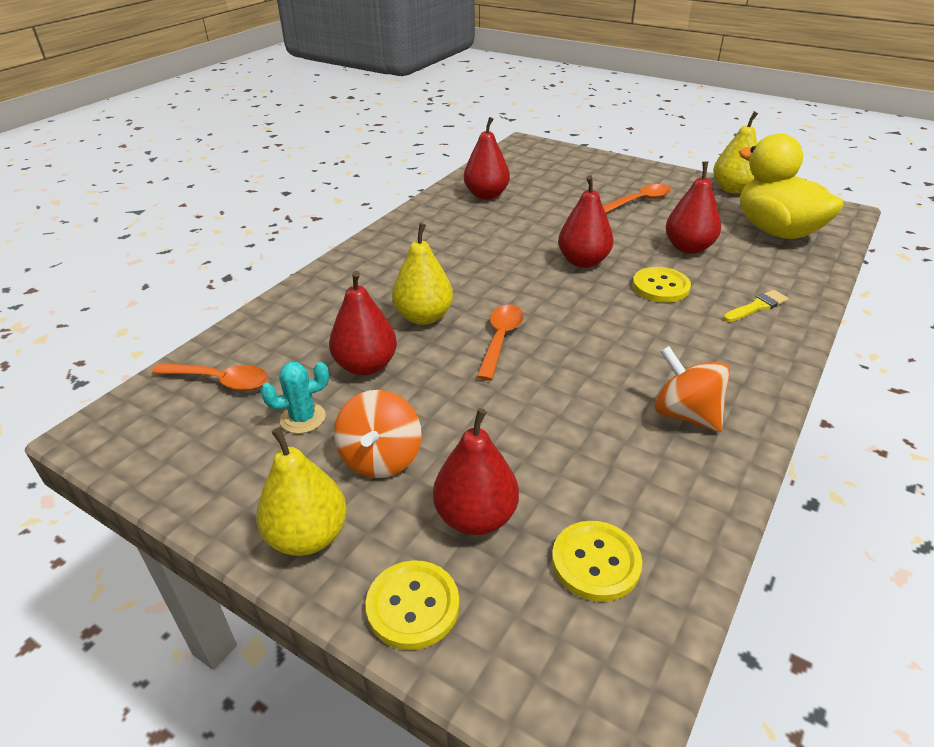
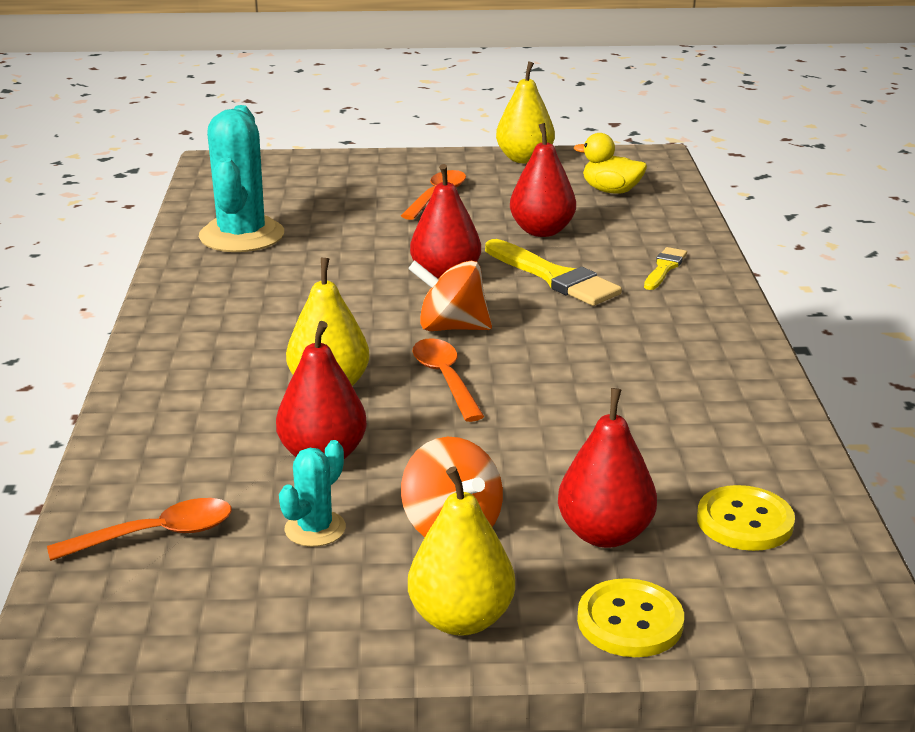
camera: 35 degrees left, 10 degrees down
red pear [464,117,510,200] -> turquoise cactus [199,105,284,252]
yellow button [632,267,691,303] -> yellow brush [485,239,622,306]
orange spinning top [655,346,730,432] -> orange spinning top moved to [408,261,492,331]
yellow duck [739,133,844,239] -> yellow duck [574,133,647,194], size x0.53

